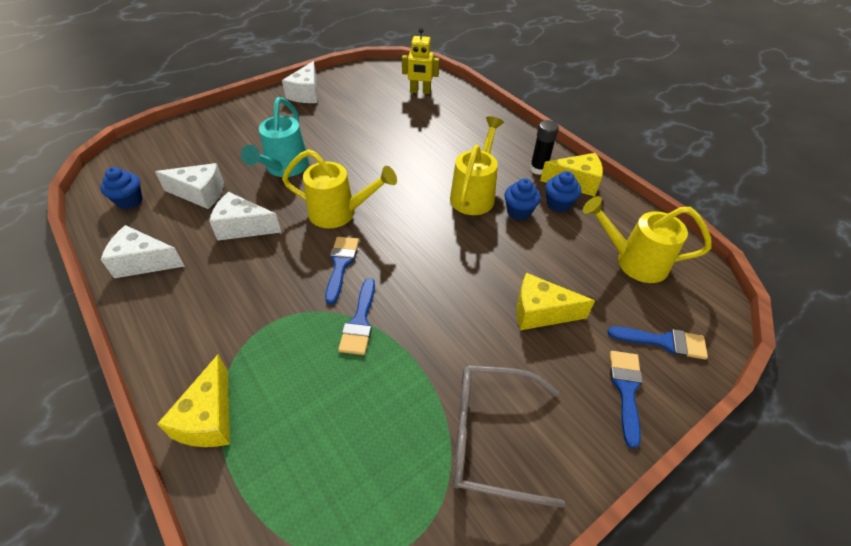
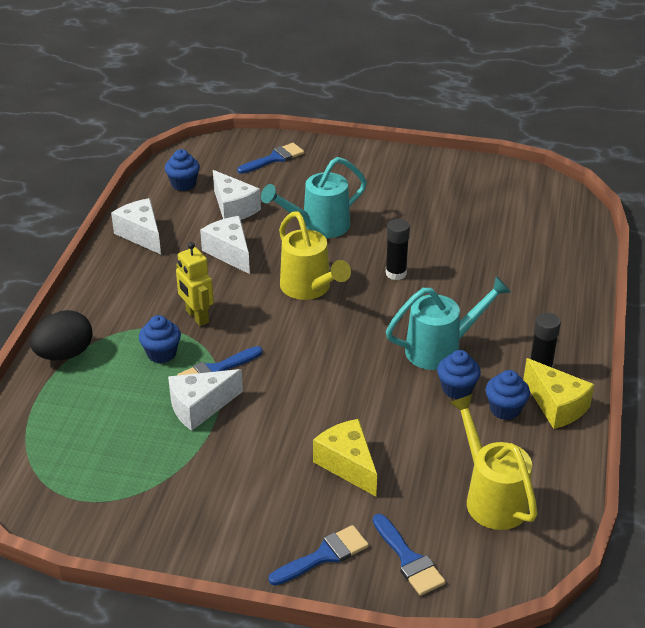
camera: 50 degrees right, 10 degrees down
yellow cheese [157,355,230,447] -> black egg [30,310,93,360]
white cheese [282,61,317,103] -> white cheese moved to [168,369,243,431]
blue brush [325,237,359,304] -> blue brush moved to [237,143,304,174]
yellow robot [402,28,440,94] -> yellow robot moved to [176,242,214,326]
yellow watering can [450,116,504,215] -> turquoise watering can [386,276,511,370]
grey glasses [453,365,565,508] -> none
none -> blue cupcake [139,315,181,363]
none -> black glue stick [386,219,410,280]

